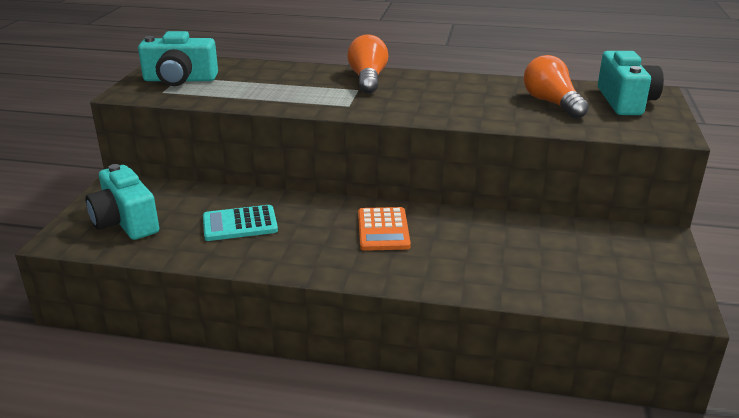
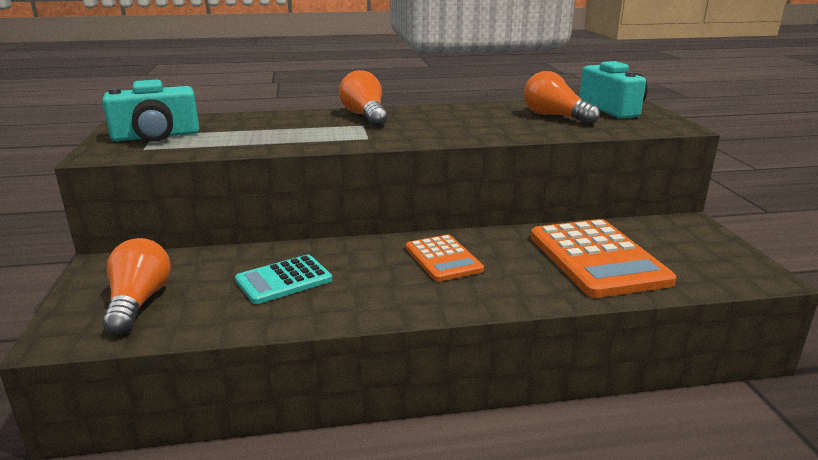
camera: 20 degrees left, 5 degrees down
turquoise camera [85,164,159,240] -> orange light bulb [102,238,171,335]
none -> orange calculator [530,219,676,298]

